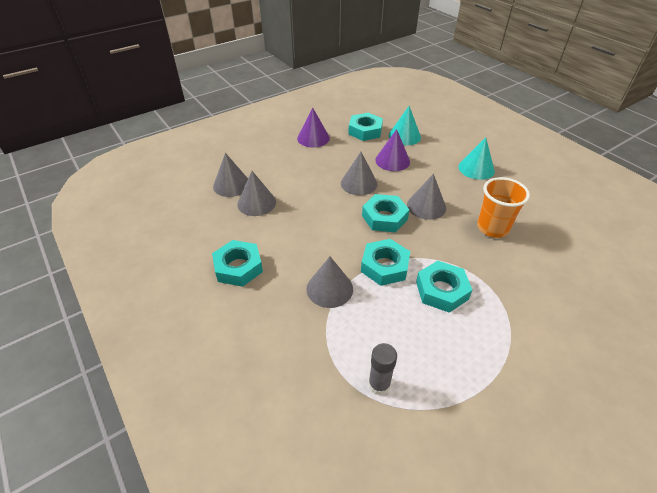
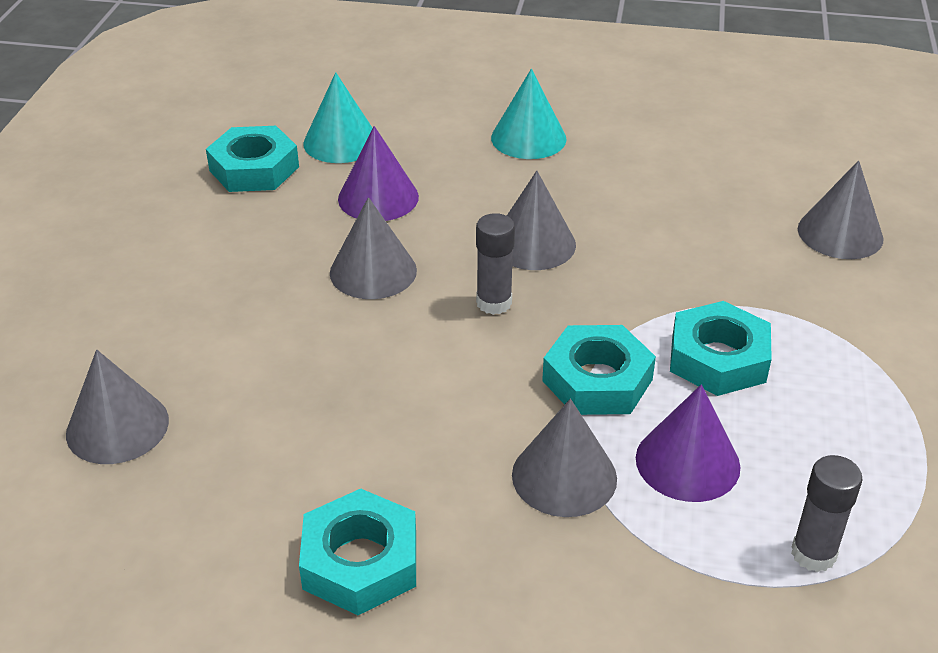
camera: 45 degrees left, 5 degrees down
grey cone [237,171,276,216] -> grey cone moved to [798,160,884,259]
purple cone [297,107,330,148] -> purple cone moved to [636,384,741,502]
turquoise nut [362,194,409,232] -> grey glue stick [476,213,515,315]
orange cup [477,177,530,238] -> none

